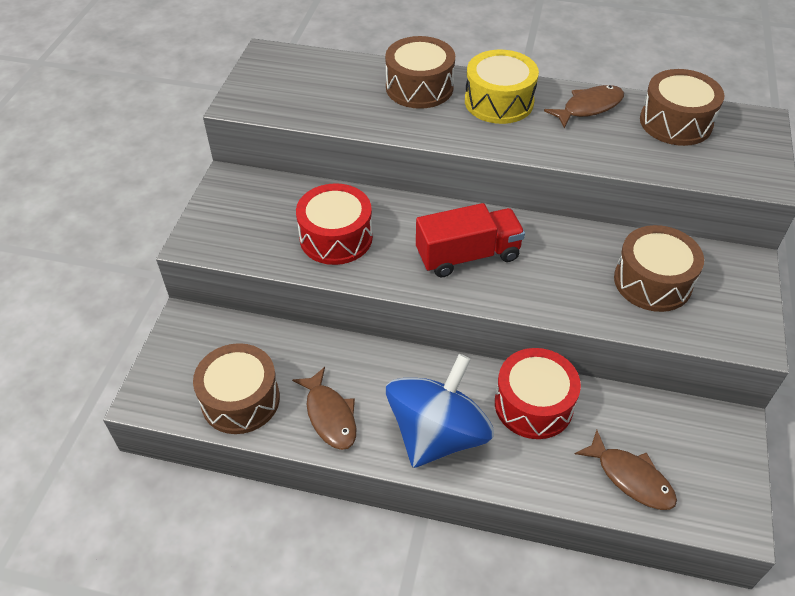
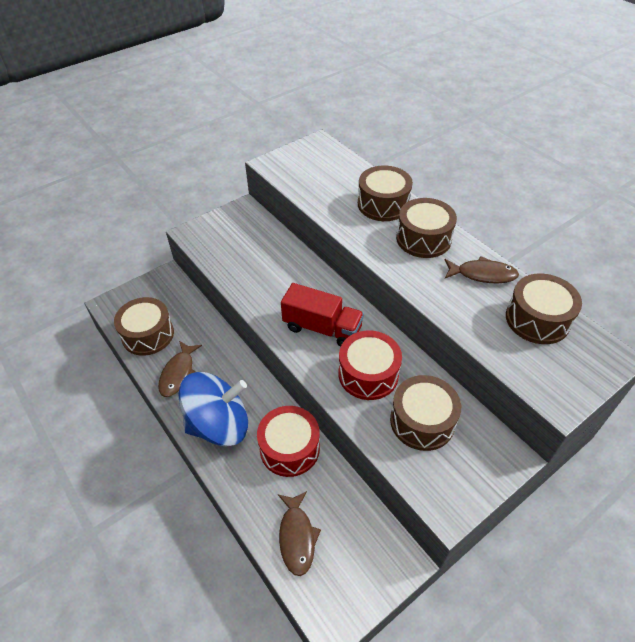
camera: 40 degrees right, 0 degrees up
red drum [296,183,373,265] -> red drum moved to [338,331,402,400]
yellow drum [465,50,539,124] -> brown drum [396,198,457,258]

